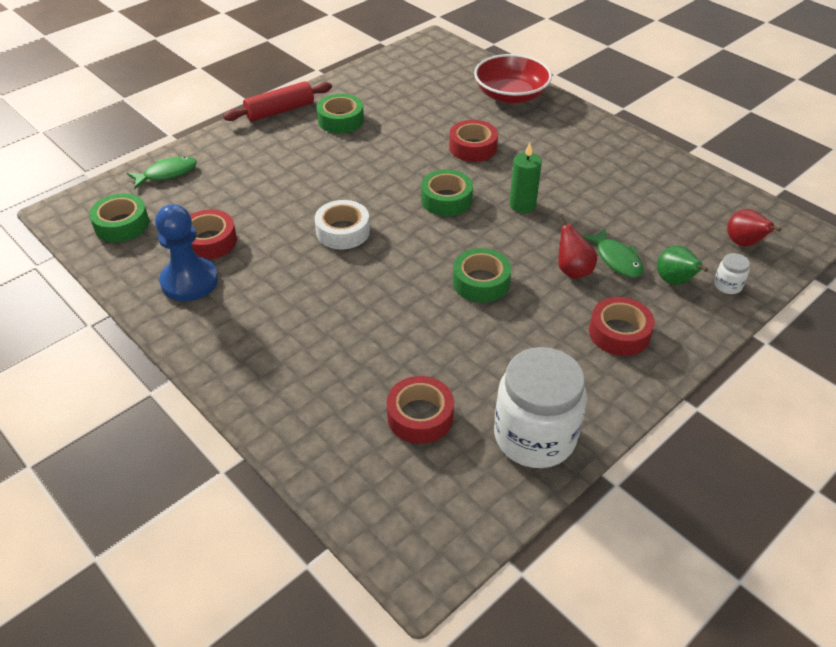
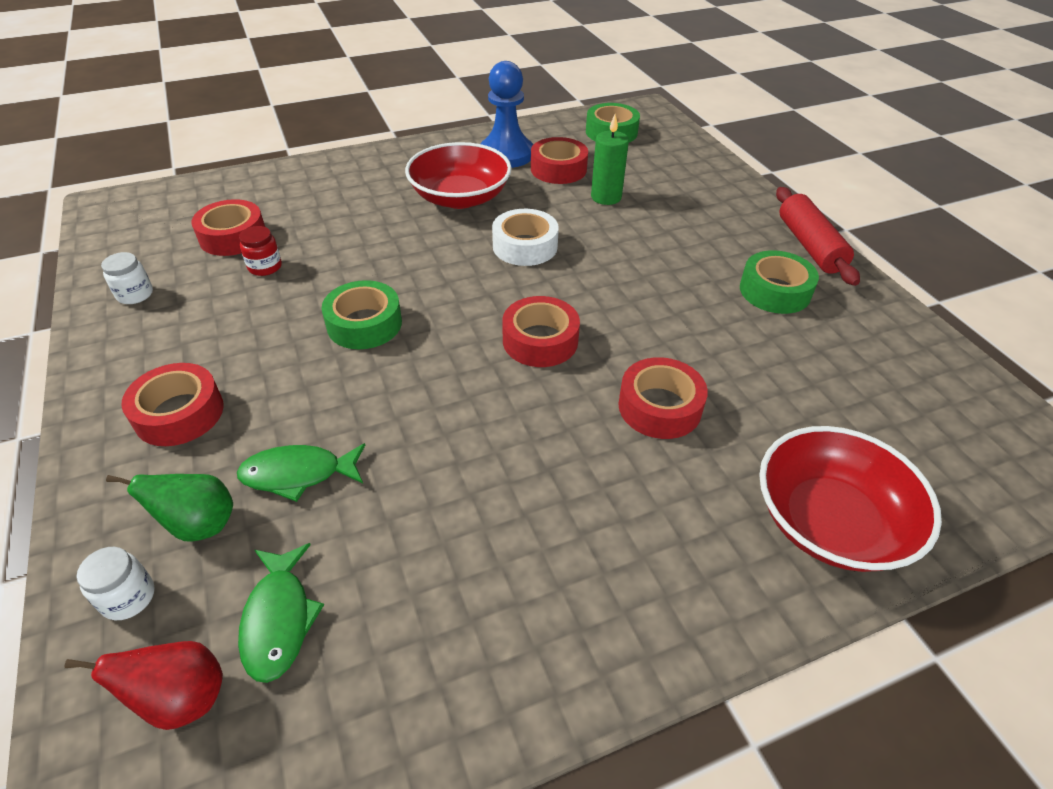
camera: 110 degrees right, 0 degrees up
green fish [127,156,197,189] -> green fish moved to [238,543,324,683]
green tape [421,169,473,216] -> red tape [502,296,580,367]
white jar [494,347,587,468] -> white jar [101,252,153,304], size x0.41
green candle [509,142,542,213] -> green candle moved to [591,114,629,205]
red pear [558,215,597,279] -> none
none -> red jar [239,226,282,276]
none -> red bowl [405,142,512,209]

